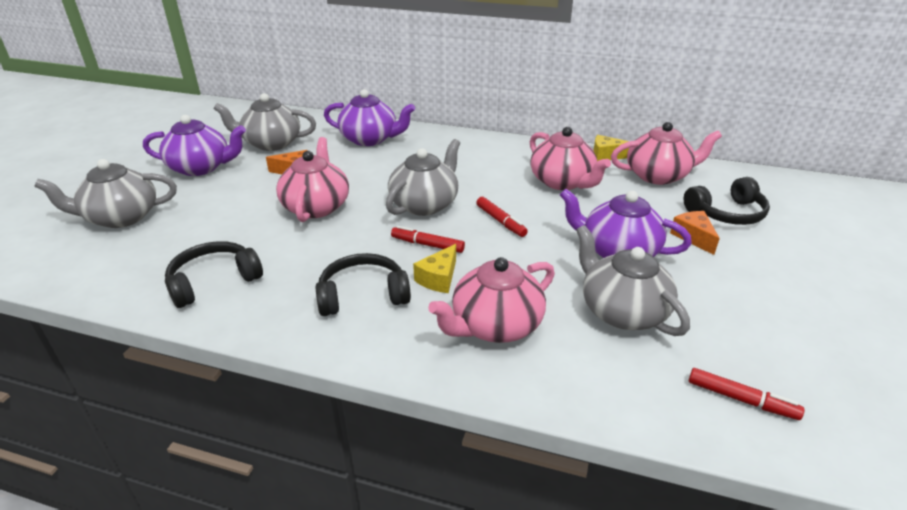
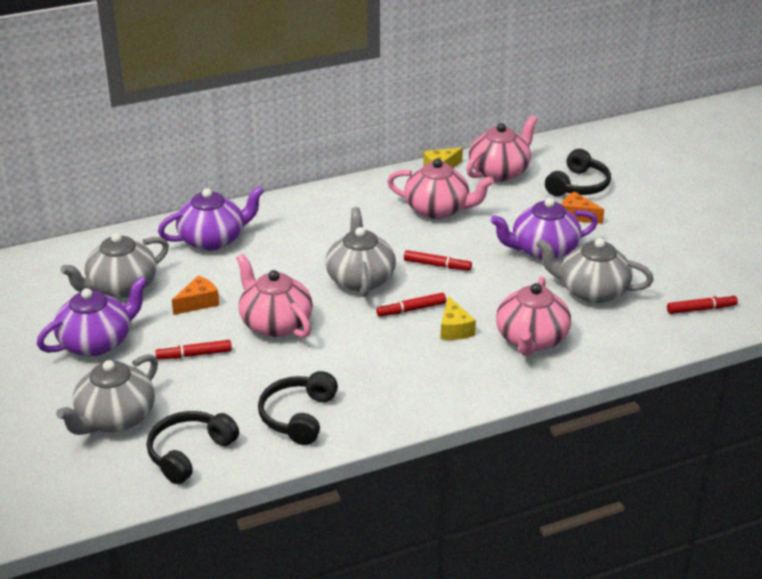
camera: 40 degrees left, 0 degrees up
black headphones [316,253,411,316] -> black headphones moved to [147,411,239,484]
none -> red marker [155,340,232,359]

